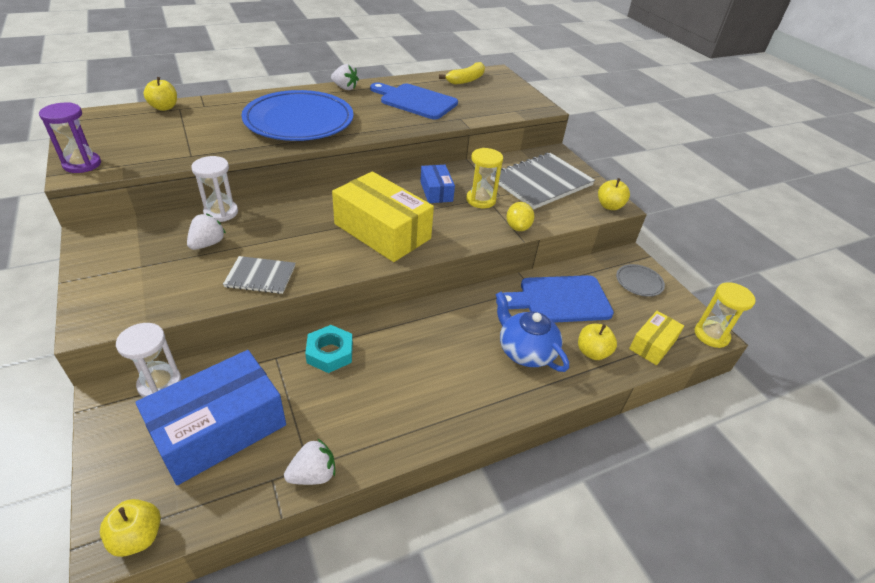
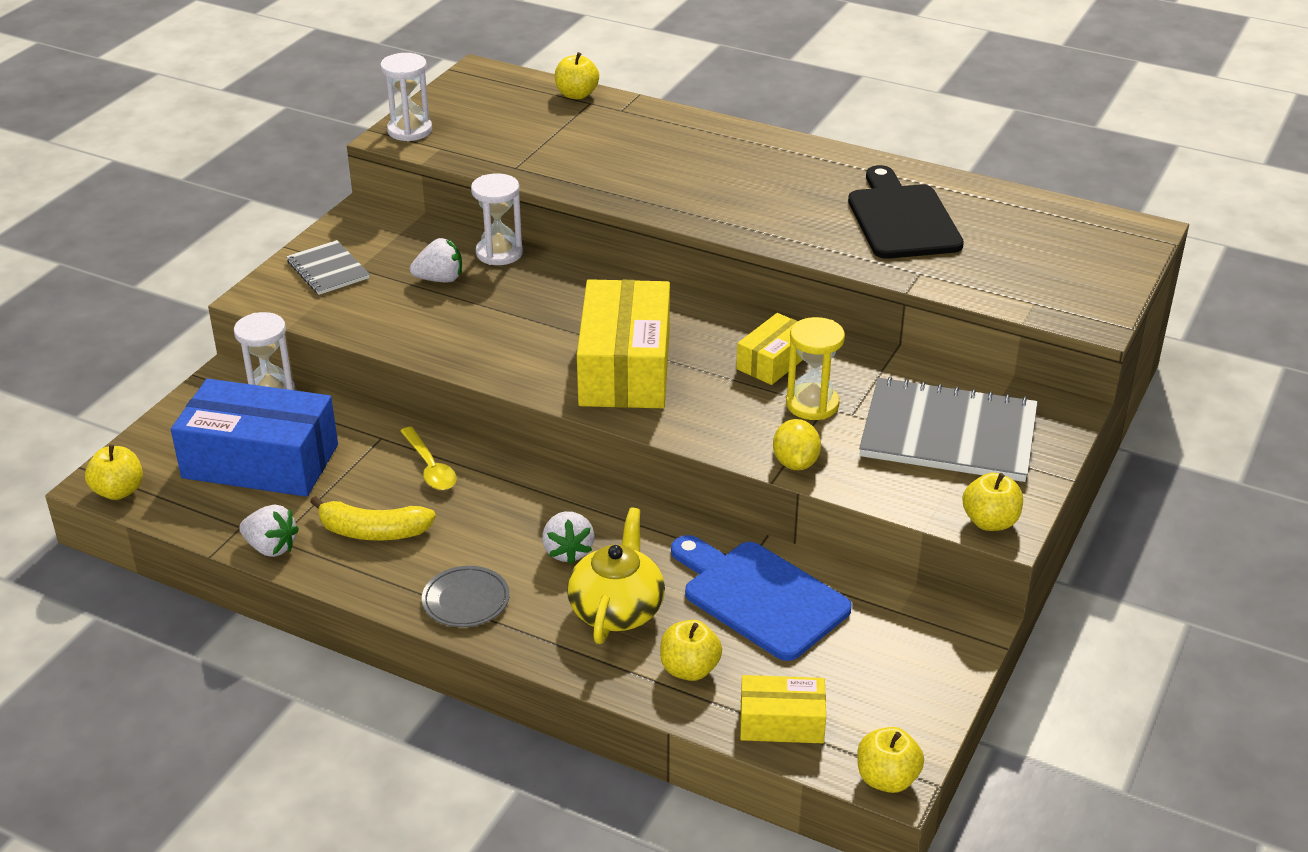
camera: 55 degrees right, 5 degrees down
purple hourglass [39,102,101,173] -> white hourglass [380,53,432,141]
grey notebook [223,256,295,294] -> grey notebook moved to [286,240,370,295]
blue plate [241,90,354,141] -> none
turquoise nut [305,325,353,373] -> yellow spoon [400,427,457,490]
white strawberry [331,64,359,90] -> white strawberry moved to [542,511,594,564]
blue cutting board [370,83,458,120] -> black cutting board [848,165,964,259]
blue box [420,165,455,203] -> yellow box [736,313,803,385]
yellow banana [439,62,485,85] -> yellow banana moved to [310,496,436,541]
blue teapot [495,291,569,372] -> yellow teapot [567,507,665,644]
yellow lemon [506,202,534,231] -> yellow lemon turned 60 degrees counterclockwise [773,419,821,470]
grey plate [616,264,665,297] -> grey plate moved to [422,566,510,627]
yellow hourglass [695,282,756,348] -> yellow apple [857,727,924,793]

